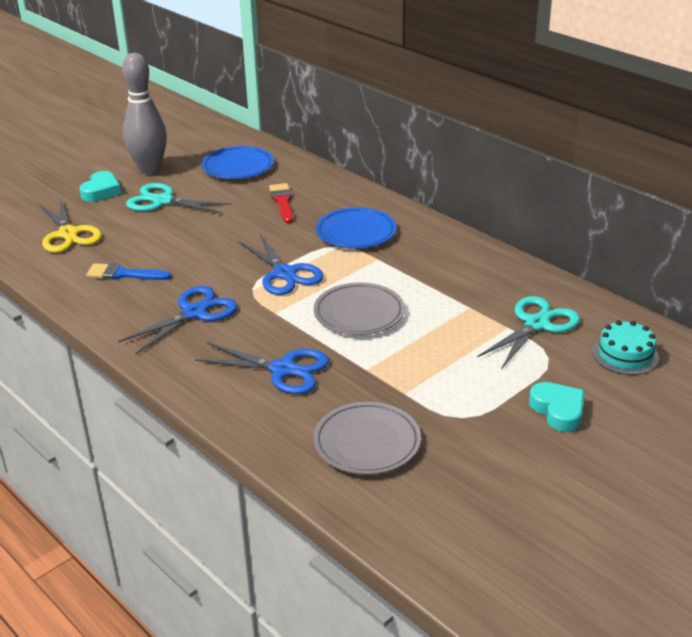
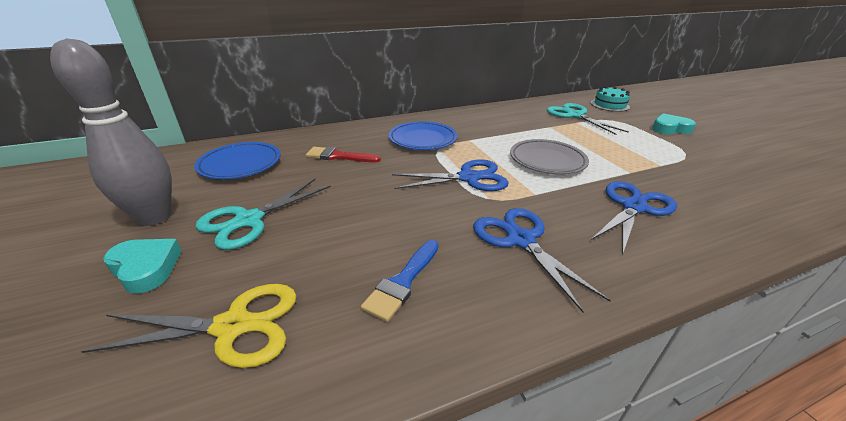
camera: 70 degrees left, 0 degrees up
grey plate [313,402,421,475] -> none

